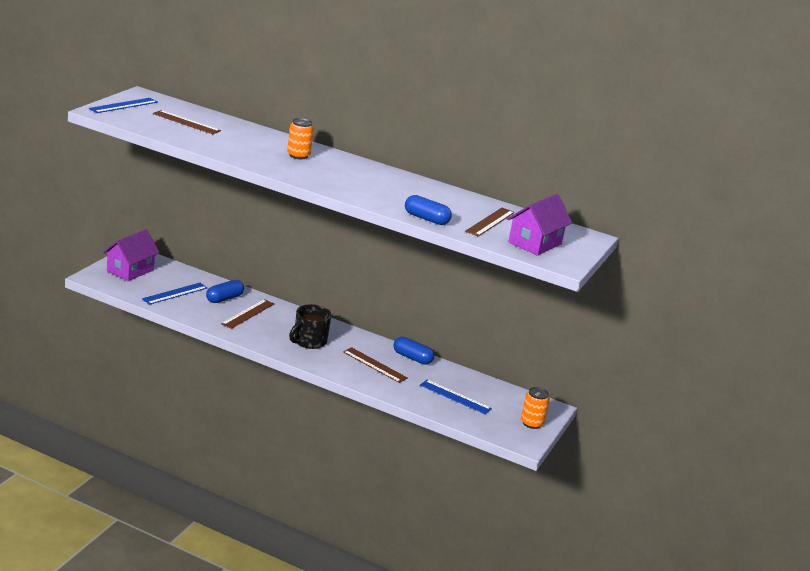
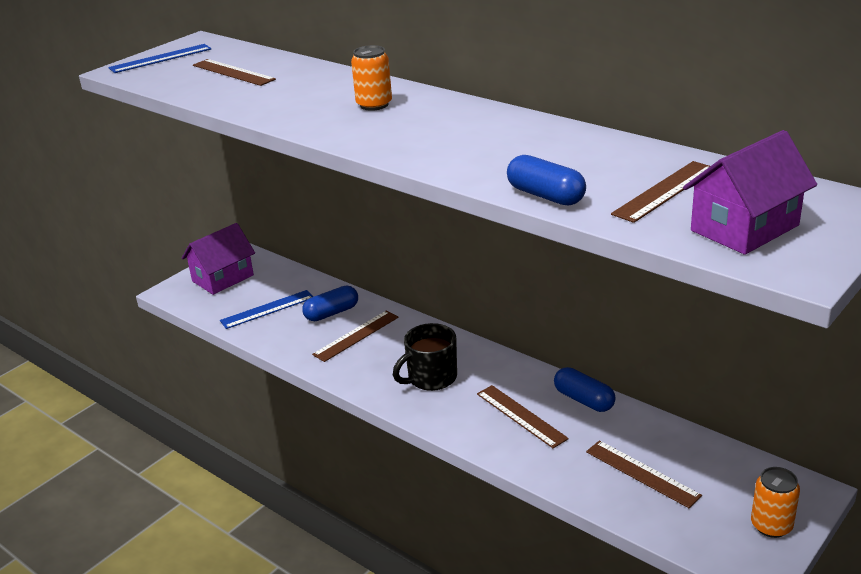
camera: 20 degrees right, 5 degrees up
blue ruler [420,380,492,414] -> brown ruler [586,440,702,508]

